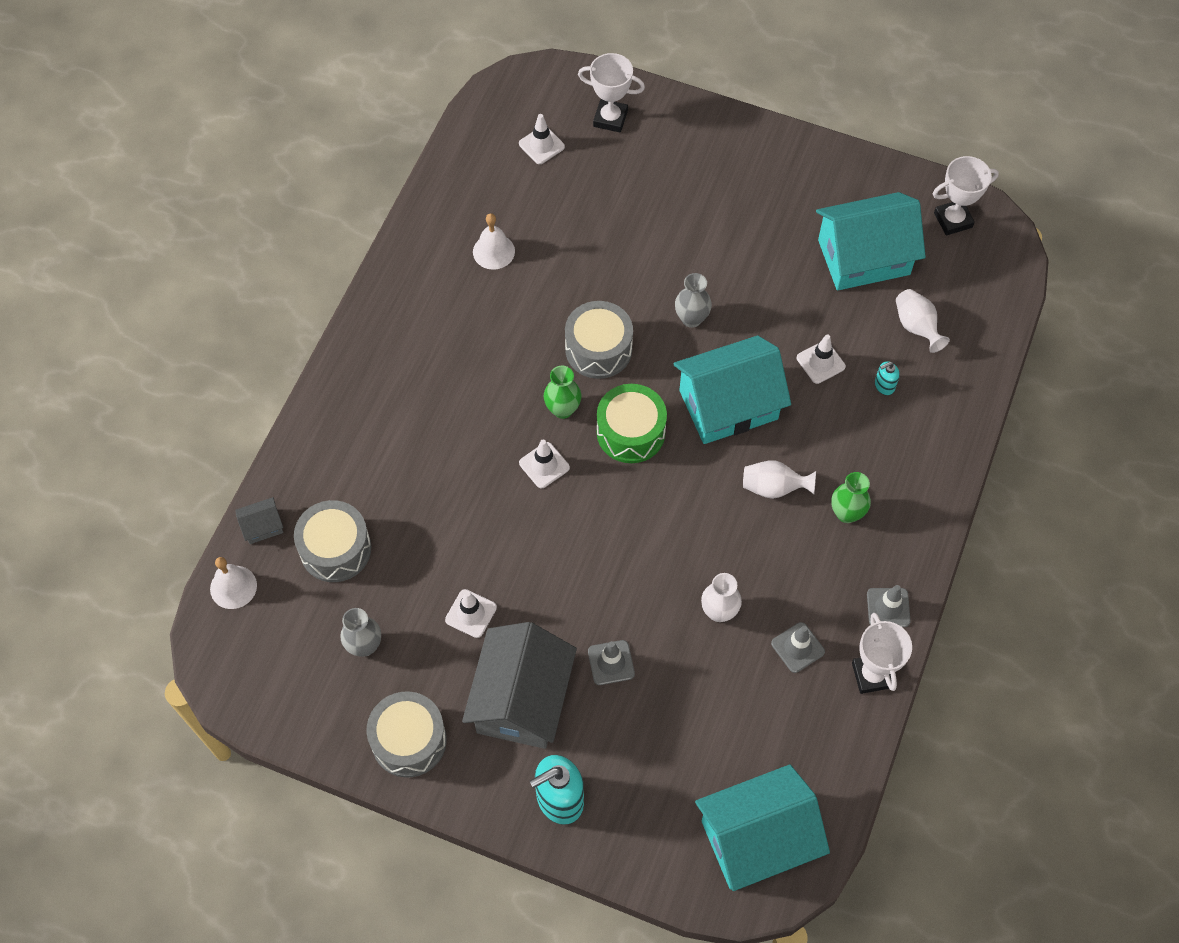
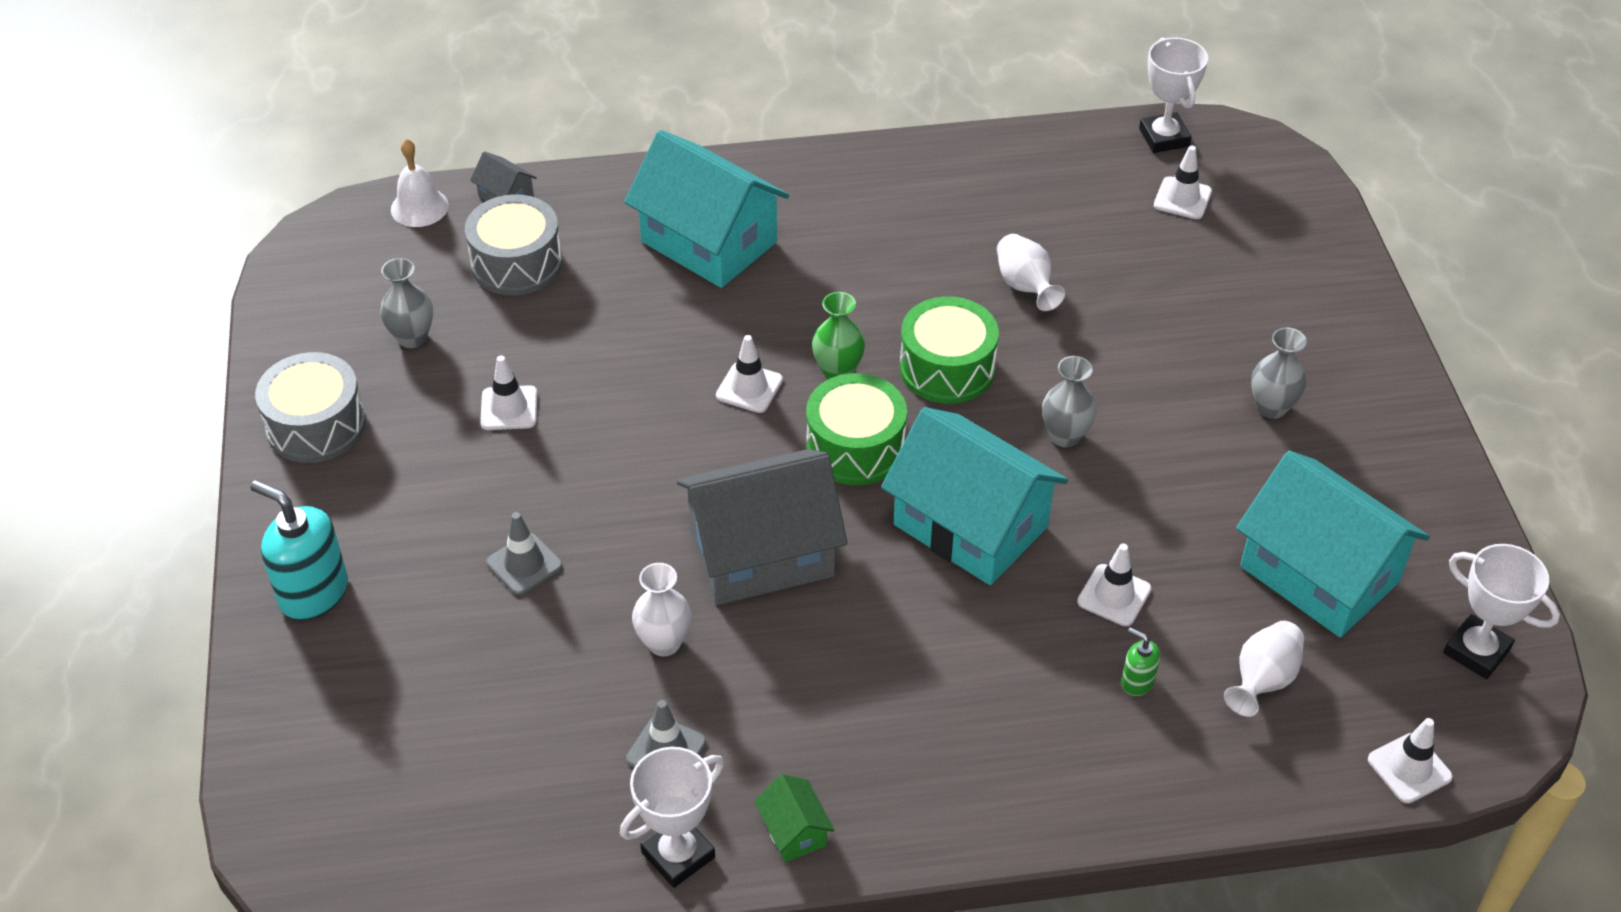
camera: 60 degrees right, 15 degrees down
grey house [462,622,577,749] -> grey house moved to [677,449,847,605]
white bell [473,213,515,270] -> none
grey drum [565,301,633,379] -> green drum [900,296,999,404]
white trophy [578,53,645,133] -> white trophy moved to [1139,37,1208,153]
turquoise house [695,765,830,891] -> turquoise house moved to [624,130,789,288]
white vase [743,460,816,499] -> white vase moved to [997,234,1065,311]
green vase [831,472,871,523] -> none
grey traffic cone [867,585,911,627] -> green house [754,774,834,862]
turquoise soap dispenser [875,361,900,395] -> green soap dispenser [1121,628,1160,696]
none -> grey vase [1251,327,1307,419]
none -> white traffic cone [1368,718,1453,804]

